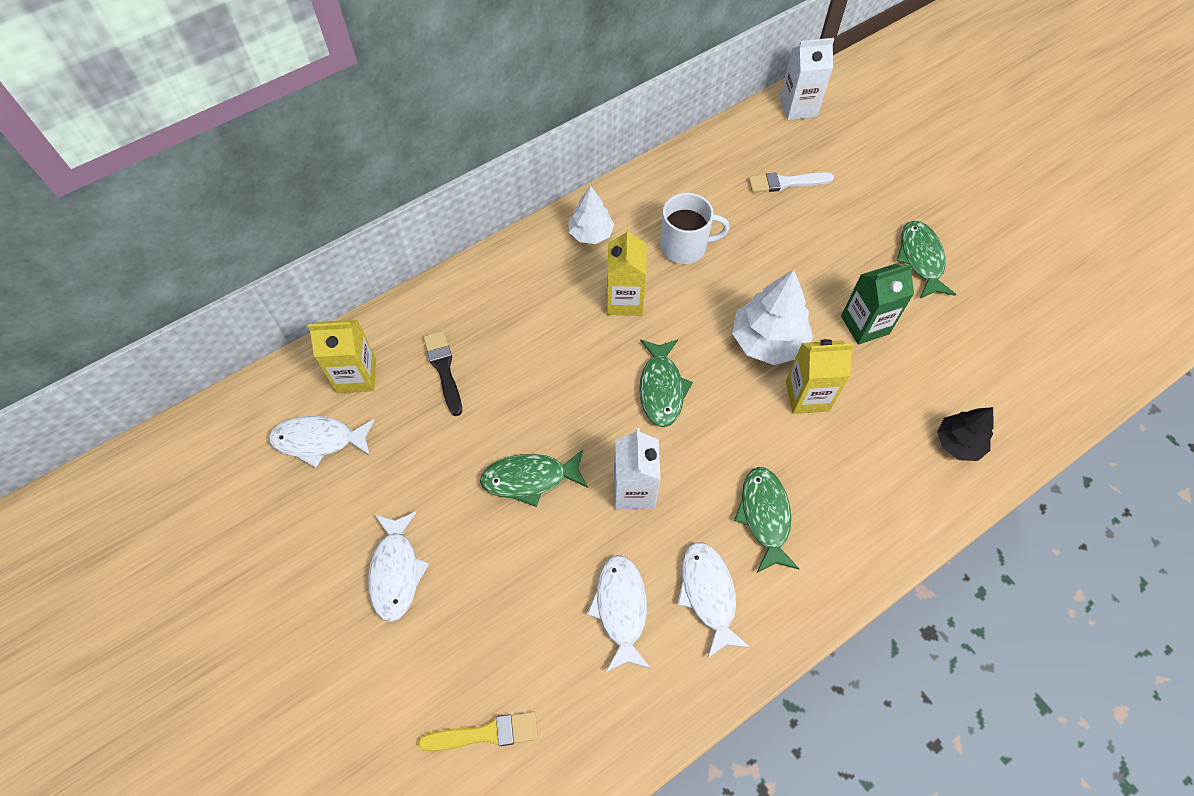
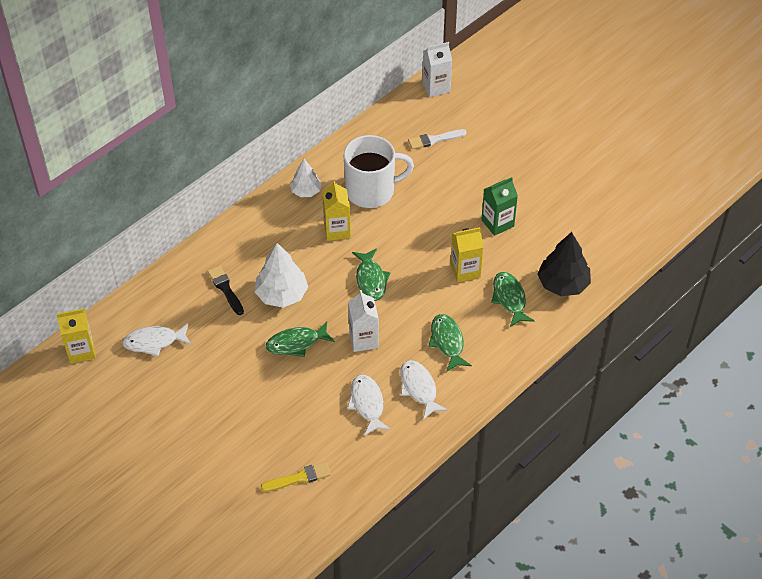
camera: 10 degrees left, 10 degrees down
yellow carton [308,320,376,393] -> yellow carton moved to [57,309,96,364]
white fish [368,511,429,622] -> none
white mug [660,193,730,264] -> white mug [343,135,414,208], size x1.52
white tree [732,269,813,365] -> white tree moved to [254,243,308,308]
green fish [896,221,956,298] -> green fish moved to [491,272,535,327]
black tree [937,407,993,461] -> black tree [537,232,591,296], size x1.60

